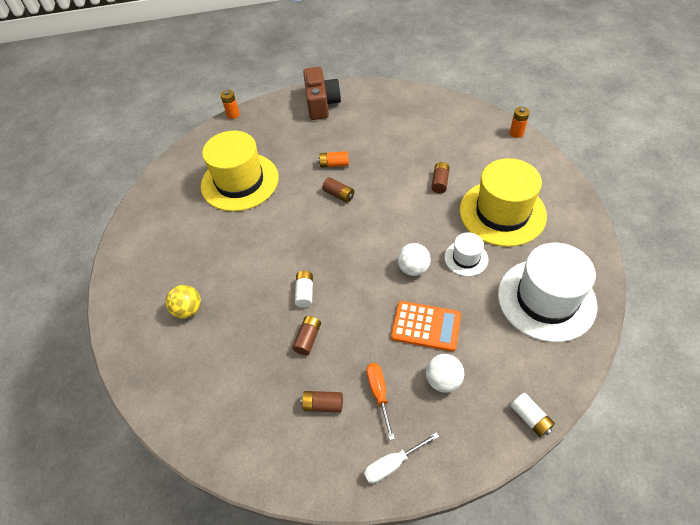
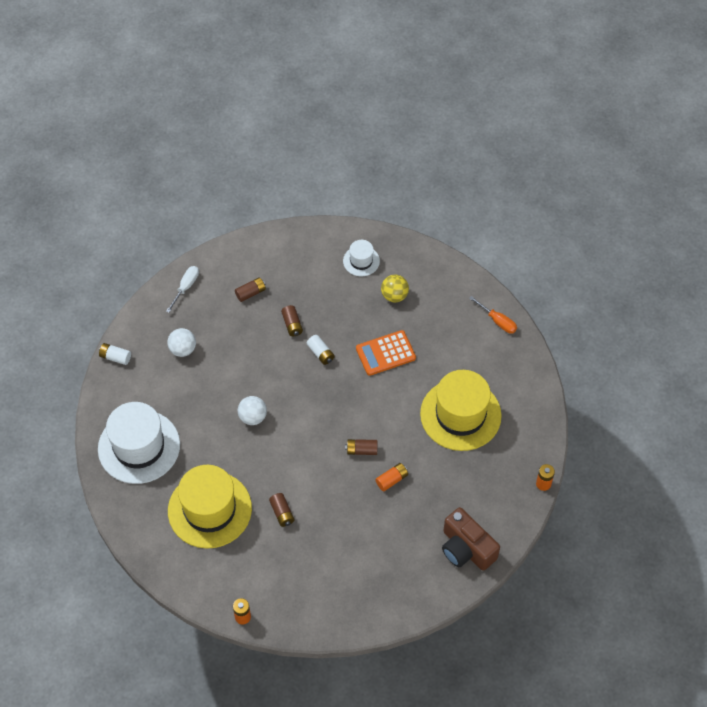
camera: 140 degrees right, 5 degrees up
orange screwdriver [366,363,395,440] -> orange screwdriver moved to [469,296,517,334]
orange calculator [391,301,461,352] -> orange calculator moved to [356,330,416,376]
white hat [444,232,488,276] -> white hat moved to [343,240,380,276]

